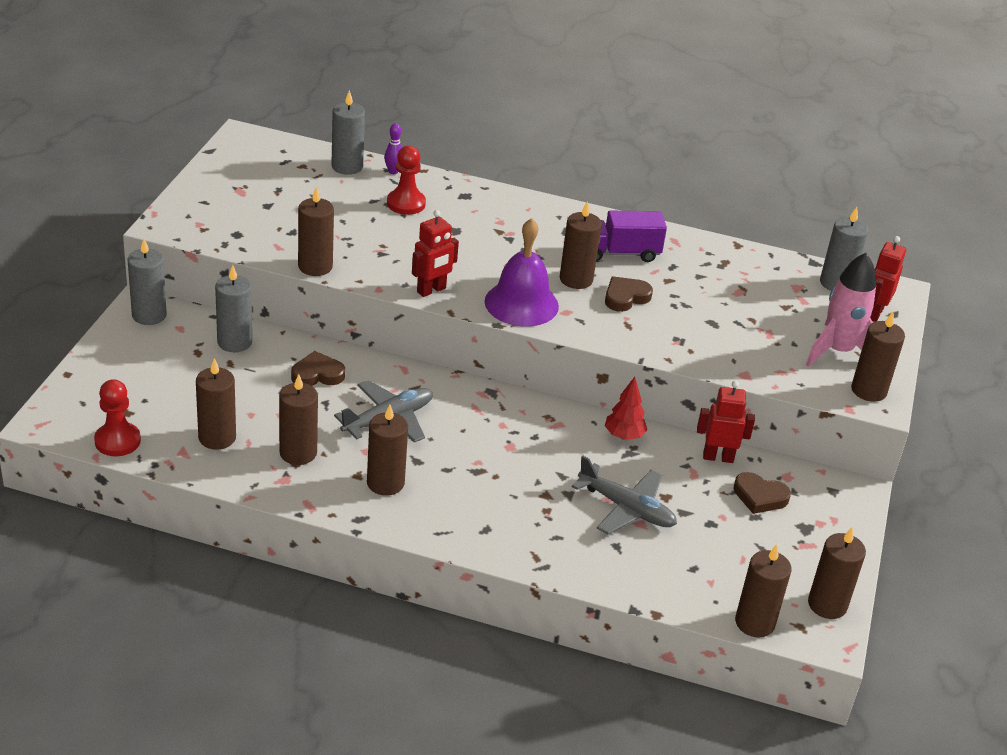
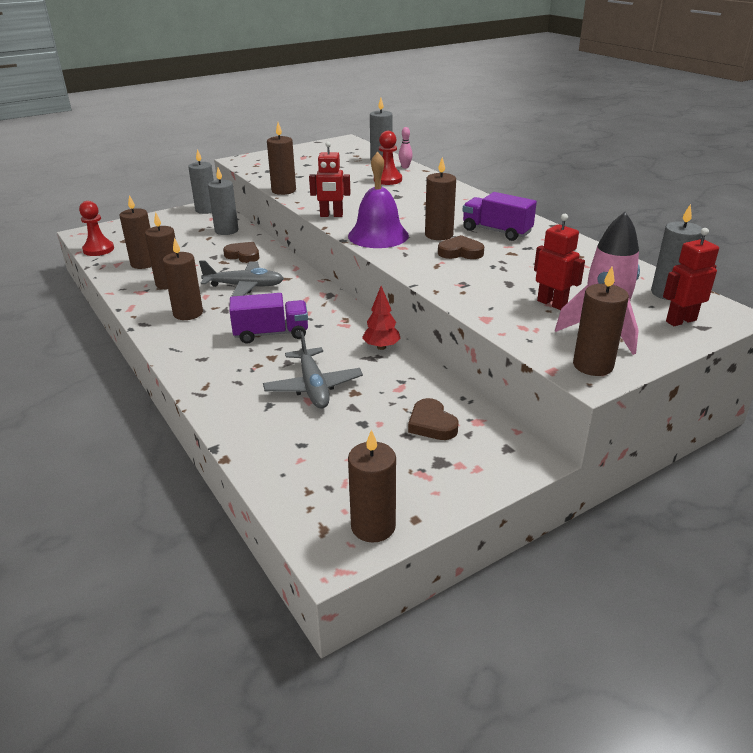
camera: 45 degrees right, 5 degrees down
purple bowling pin [384,123,402,174] -> pink bowling pin [399,127,413,168]
red robot [697,381,755,463] -> red robot moved to [534,214,585,310]
brown candle [735,544,792,638] -> none
none -> purple truck [229,293,308,344]

